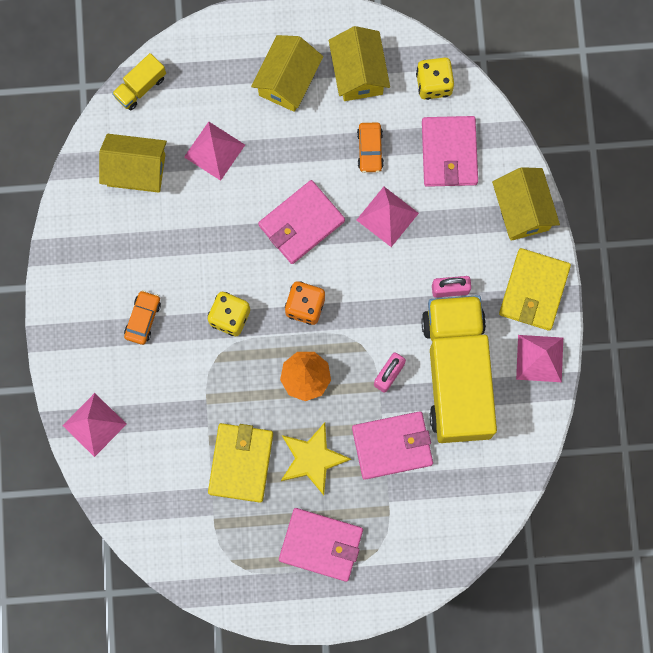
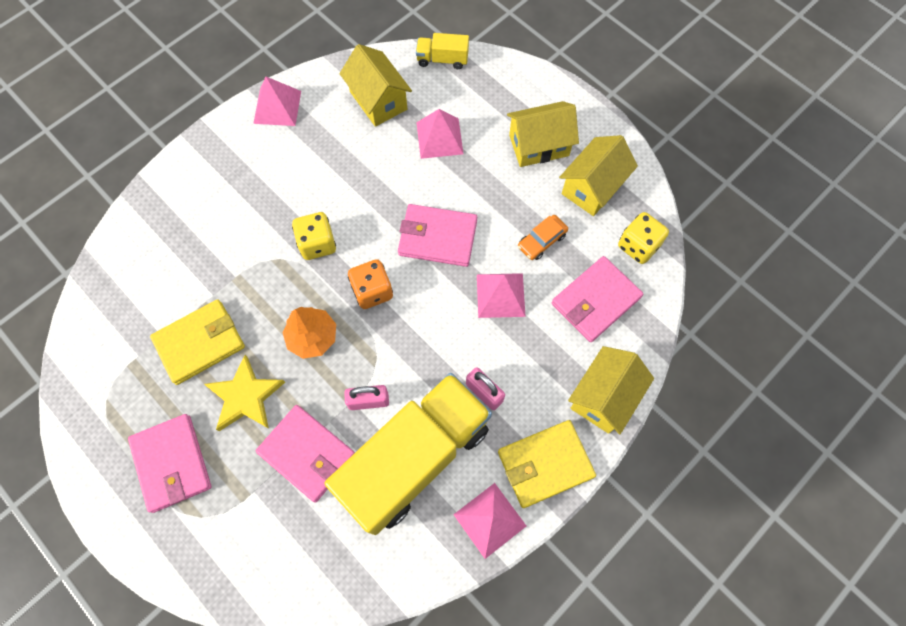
camera: 50 degrees right, 10 degrees down
pink pyramid [62,393,127,457] -> pink pyramid moved to [253,77,301,126]
orange car [124,290,161,345] -> none

